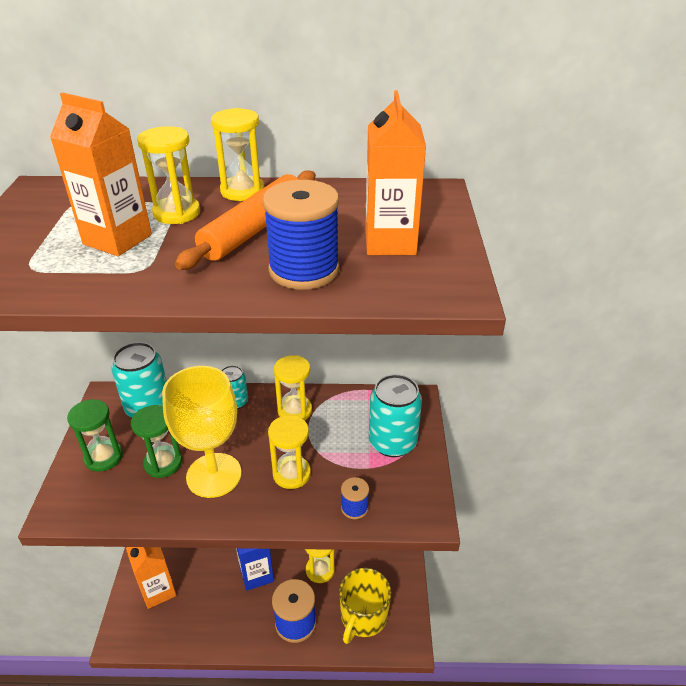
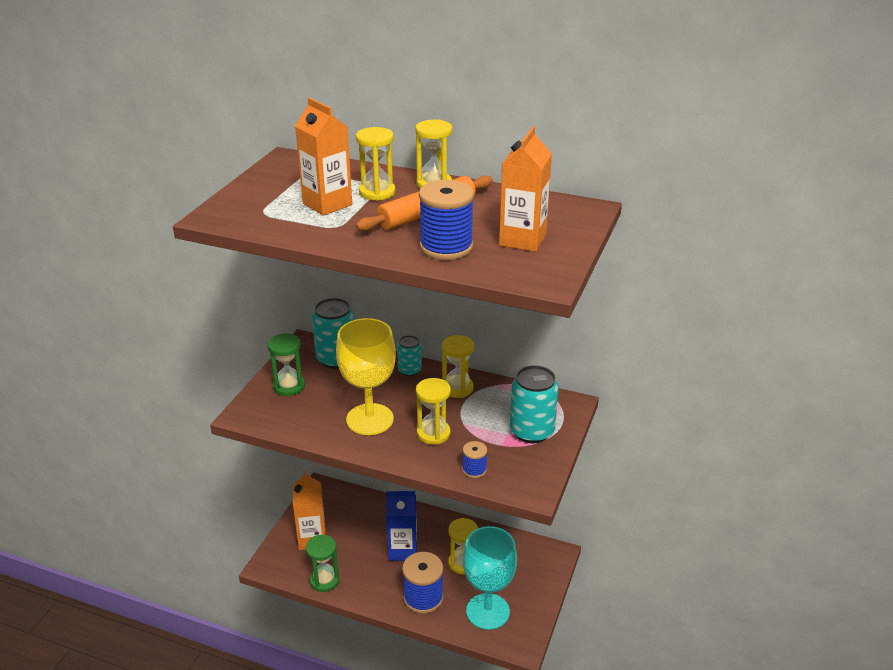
camera: 20 degrees right, 5 degrees down
green hourglass [131,405,182,478] -> green hourglass moved to [306,535,339,592]
yellow mug [339,568,391,644] -> turquoise goblet [463,526,517,630]

